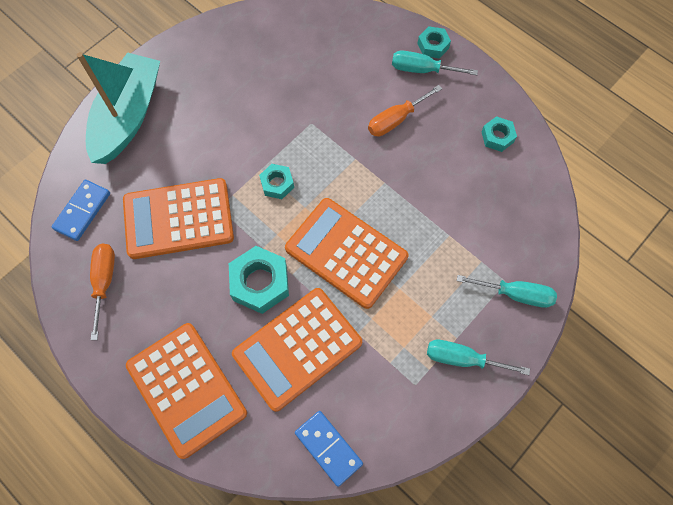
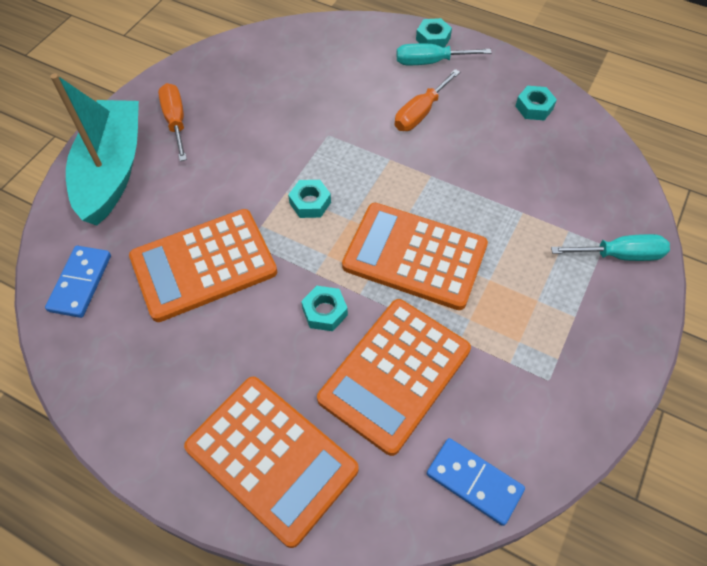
camera: 15 degrees left, 10 degrees down
orange screwdriver [90,243,115,340] -> orange screwdriver moved to [158,83,187,161]
turquoise nut [229,246,289,314] -> turquoise nut [301,286,348,331], size x0.58
turquoise screwdriver [427,340,530,375] -> none

